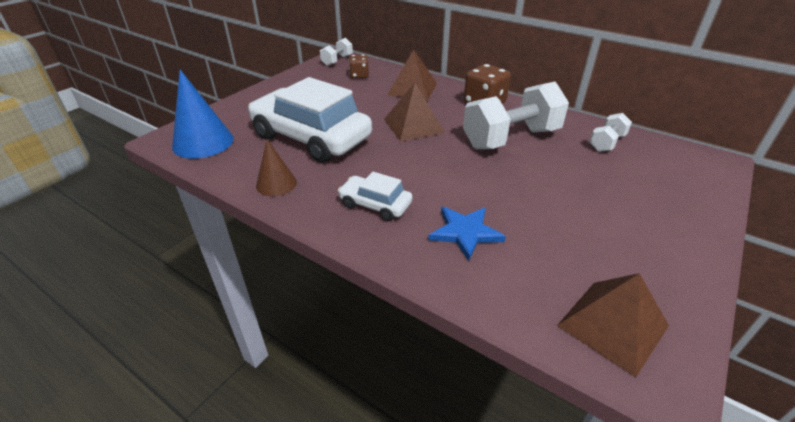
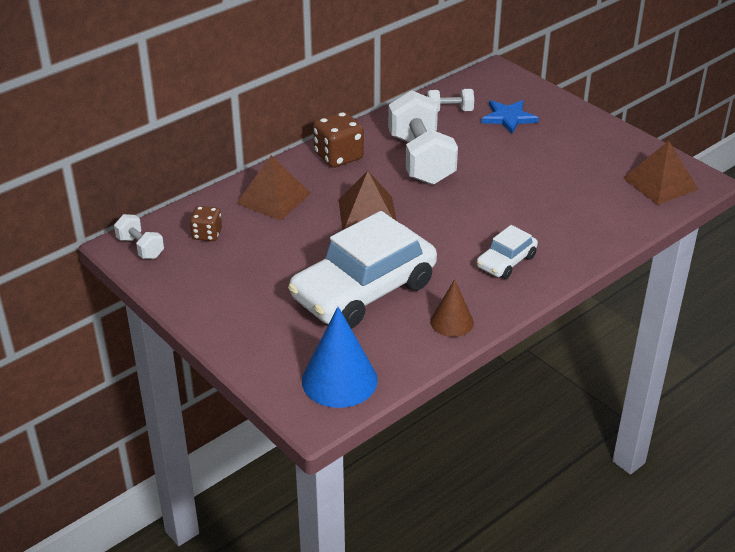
camera: 75 degrees left, 0 degrees up
blue star [428,207,506,261] -> blue star moved to [481,100,539,134]
white dumbbell [590,113,632,152] -> white dumbbell turned 60 degrees counterclockwise [427,89,474,112]

